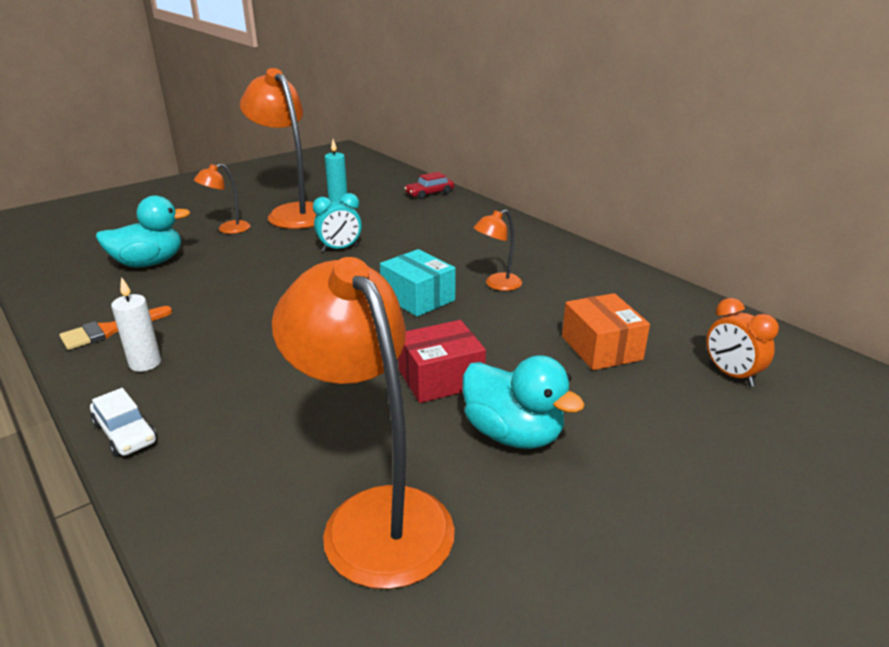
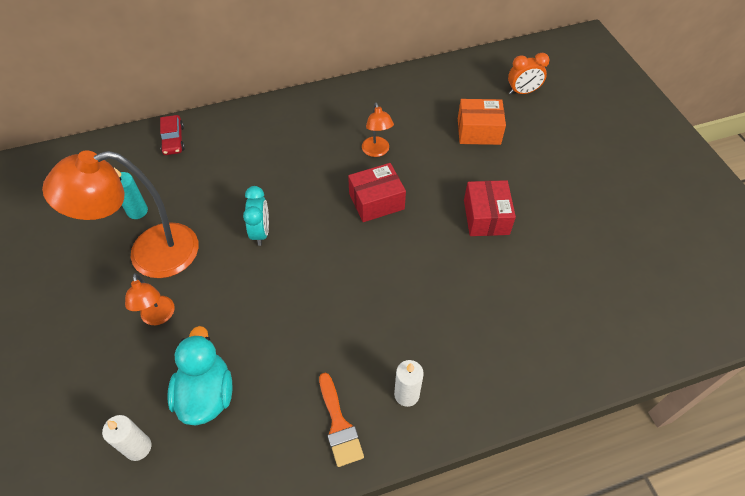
camera: 70 degrees left, 25 degrees up
white car [90,388,157,456] -> none
orange lamp [272,257,455,589] -> none
turquoise box [380,249,456,317] -> red box [348,163,406,222]
turquoise duck [463,355,585,449] -> none
none -> white candle [102,415,152,461]

